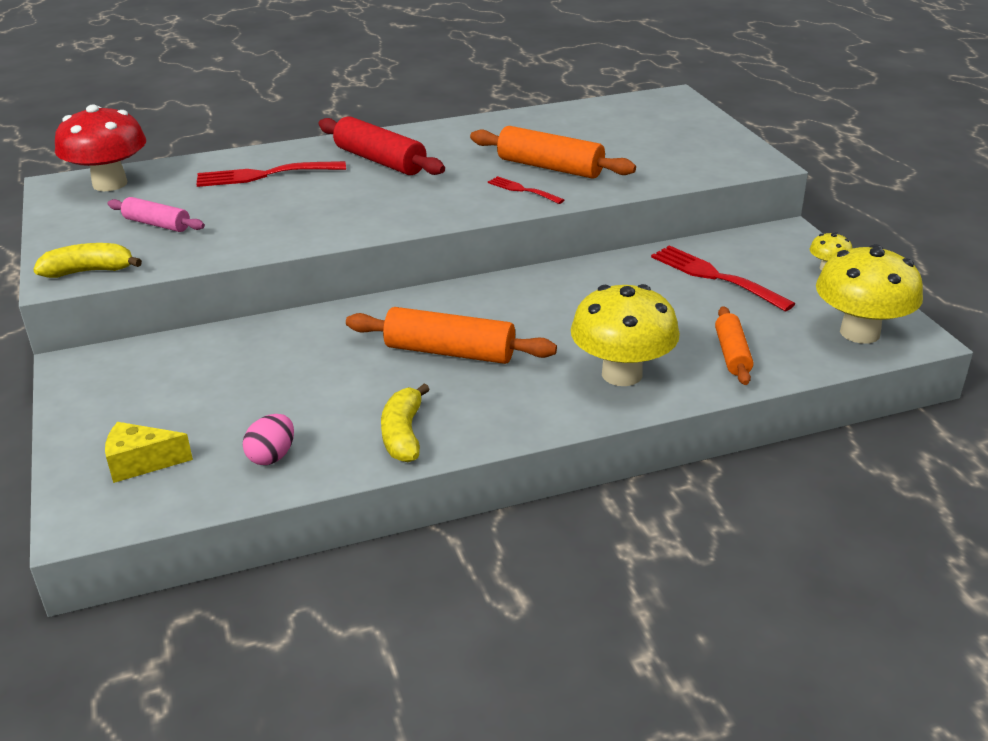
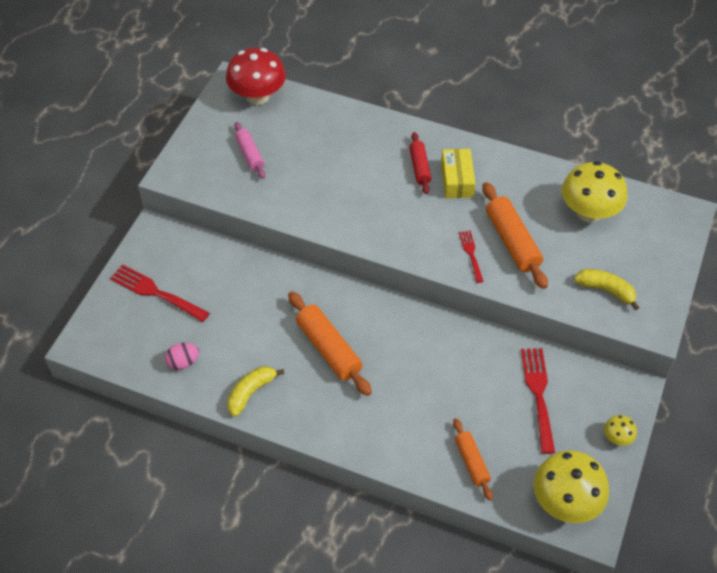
camera: 40 degrees right, 20 degrees up
yellow banana [33,243,142,278] -> yellow banana moved to [574,269,639,310]
yellow cheese [105,422,193,483] -> none
red fork [196,161,346,187] -> red fork moved to [110,264,210,322]
red rolling pin [318,116,445,175] -> red rolling pin [409,132,431,194], size x0.61
yellow mushroom [571,284,680,386] -> yellow mushroom moved to [562,161,627,223]
orange rolling pin [715,306,753,385] -> orange rolling pin turned 60 degrees counterclockwise [453,418,493,501]
none -> yellow box [441,149,475,198]

